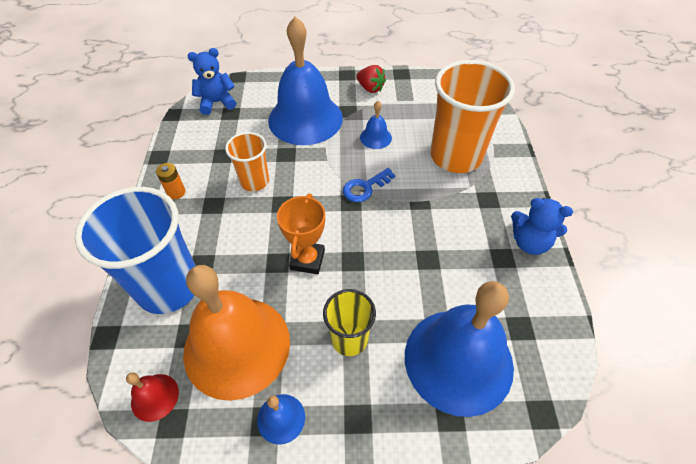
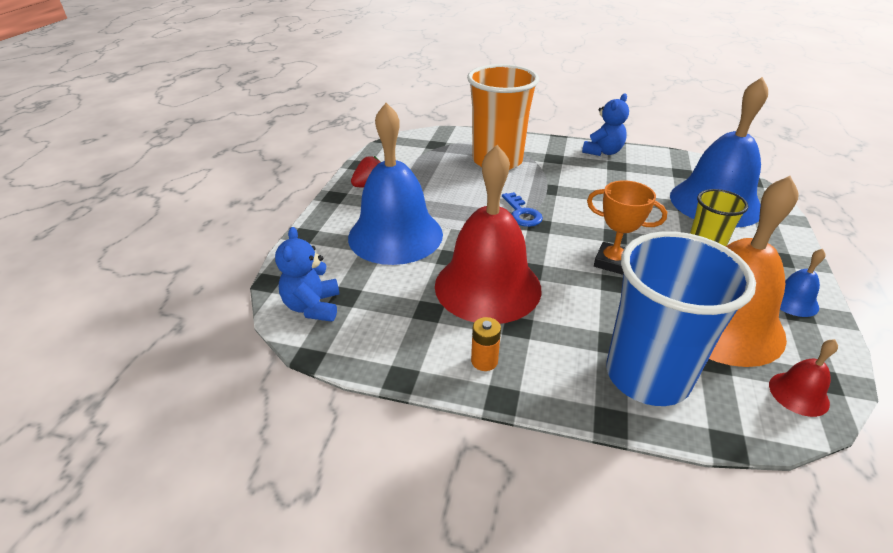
camera: 75 degrees left, 15 degrees down
orange cup [225,132,269,191] -> red bell [435,145,542,324]
blue bell [360,101,392,149] -> none

